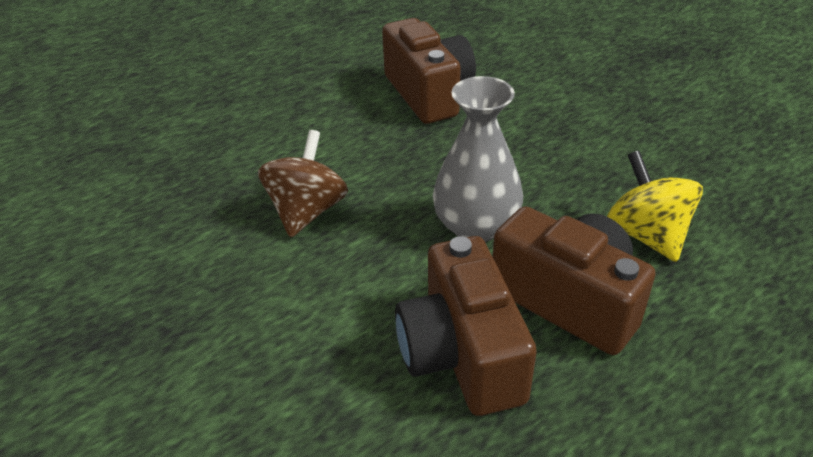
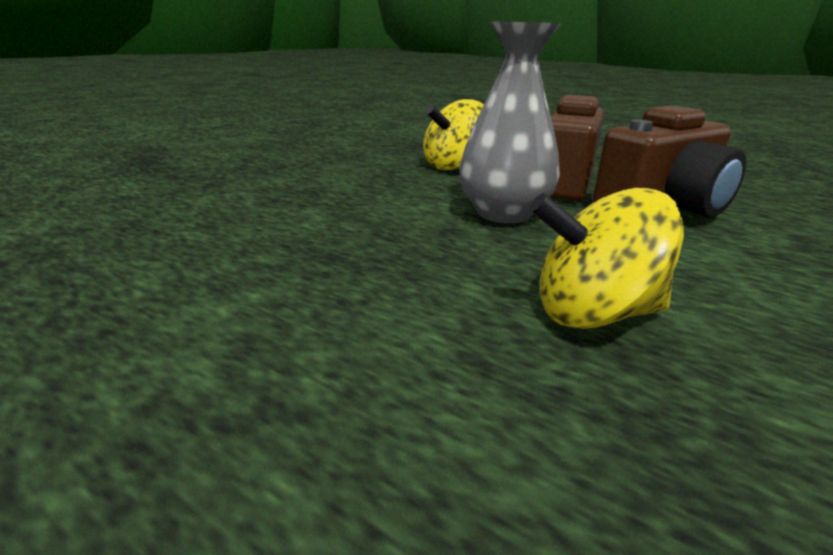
camera: 110 degrees left, 15 degrees down
brown spinning top [258,130,348,238] -> yellow spinning top [529,188,684,329]
brown camera [382,18,476,124] -> none

